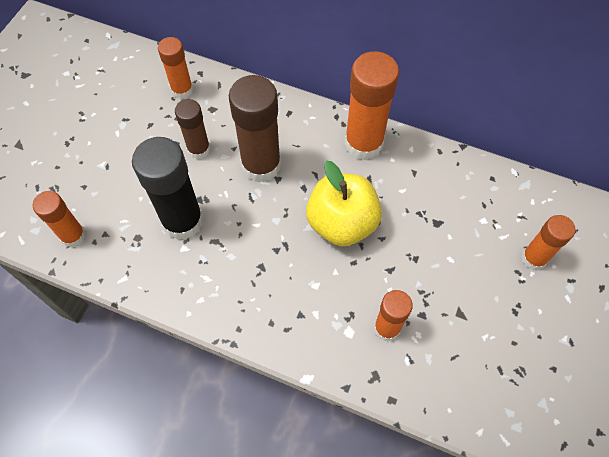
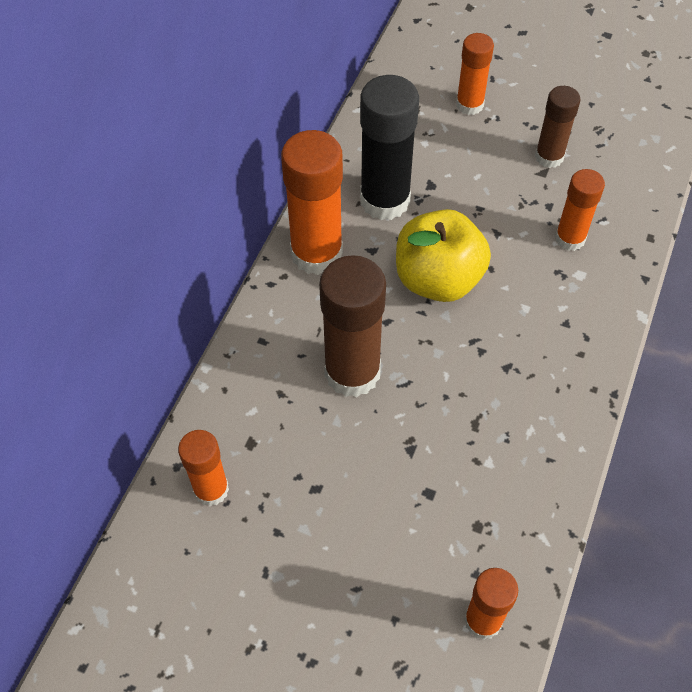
camera: 90 degrees left, 5 degrees down
black glue stick [132,137,203,240] -> black glue stick moved to [360,75,419,220]
brown glue stick [175,99,210,159] -> brown glue stick moved to [535,86,581,168]

